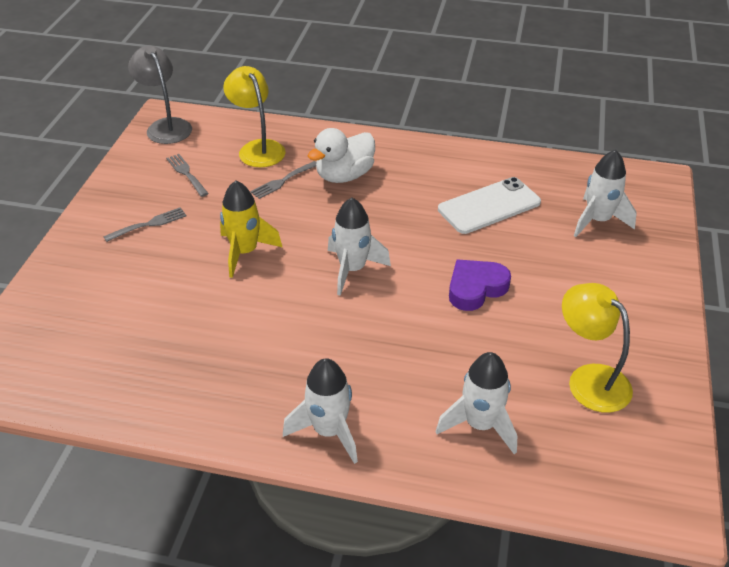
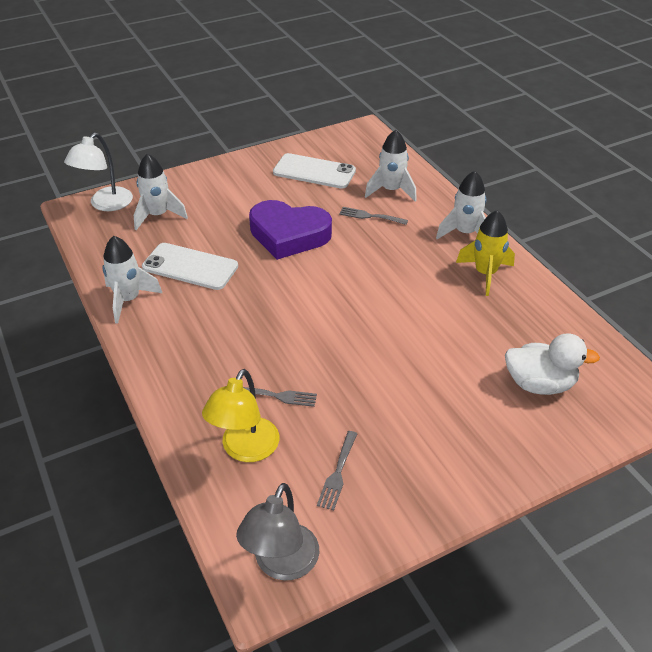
camera: 130 degrees left, 0 degrees up
grey fork [103,207,187,242] -> grey fork moved to [339,207,408,225]
yellow rocket [220,181,282,278] -> yellow rocket moved to [456,210,515,296]
white duck [308,128,375,183] -> white duck moved to [505,334,600,395]
white rocket [328,197,391,296] -> white rocket moved to [102,236,162,324]
purple heart [449,260,511,311] -> purple heart [249,200,332,260], size x1.57
yellow lamp [562,283,633,413] -> white phone [273,153,356,189]
none -> white lamp [64,133,133,211]

